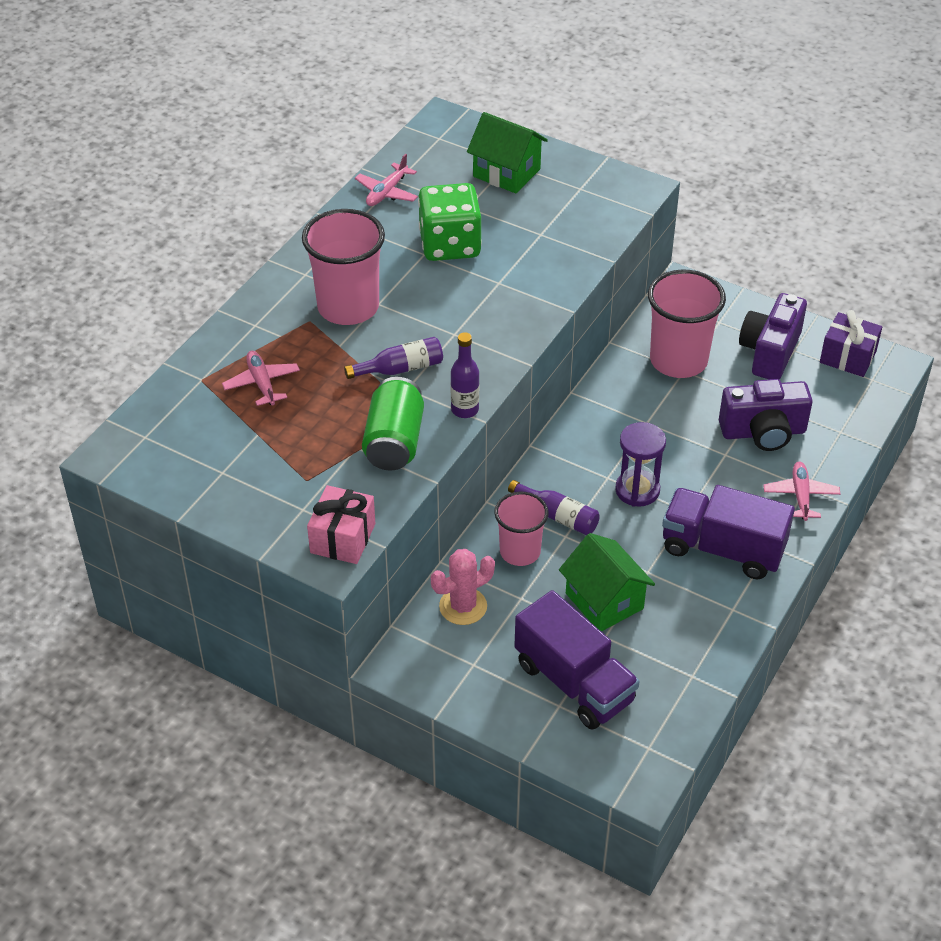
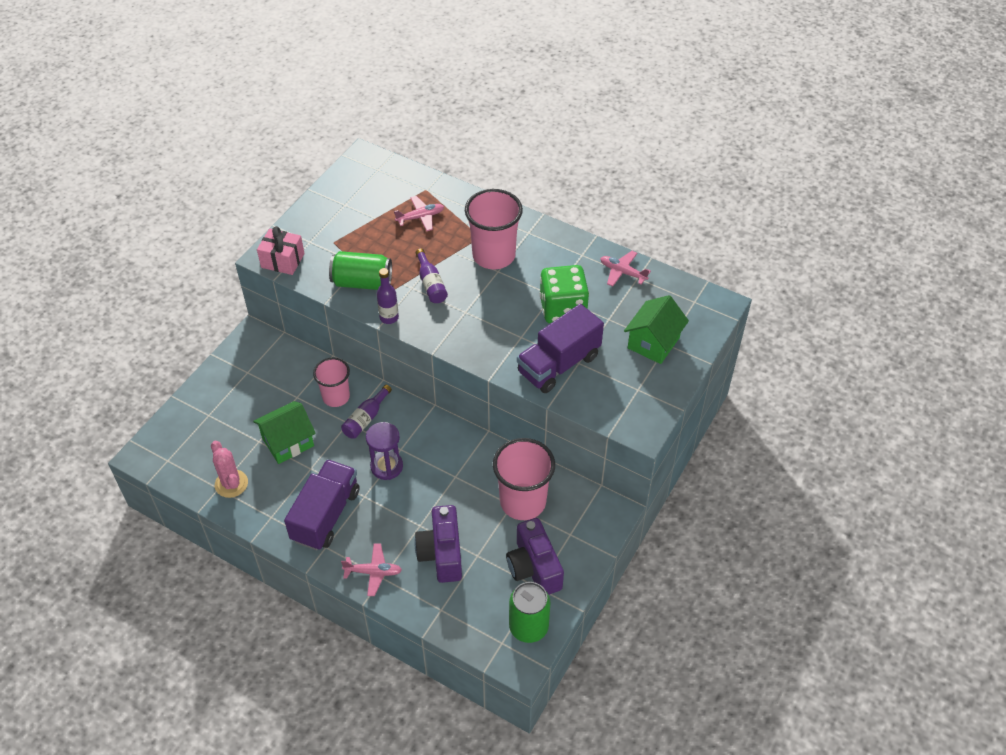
camera: 90 degrees right, 5 degrees up
pink cactus [431,549,495,625] -> pink cactus moved to [211,441,248,498]
purple truck [514,590,640,730] -> purple truck moved to [517,304,604,393]
purple camera [739,293,807,380] -> purple camera turned 135 degrees counterclockwise [506,518,564,595]
purple gift [820,310,882,377] -> green can [509,582,550,643]

